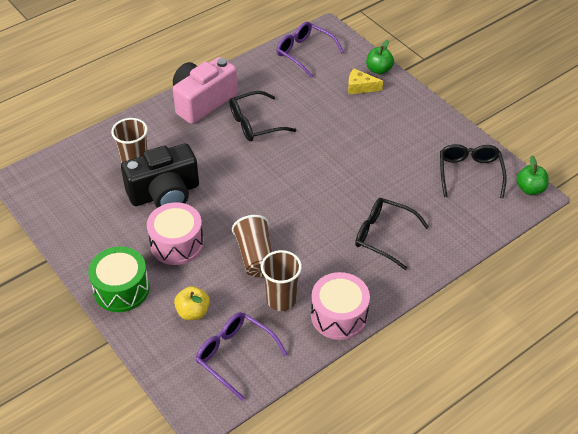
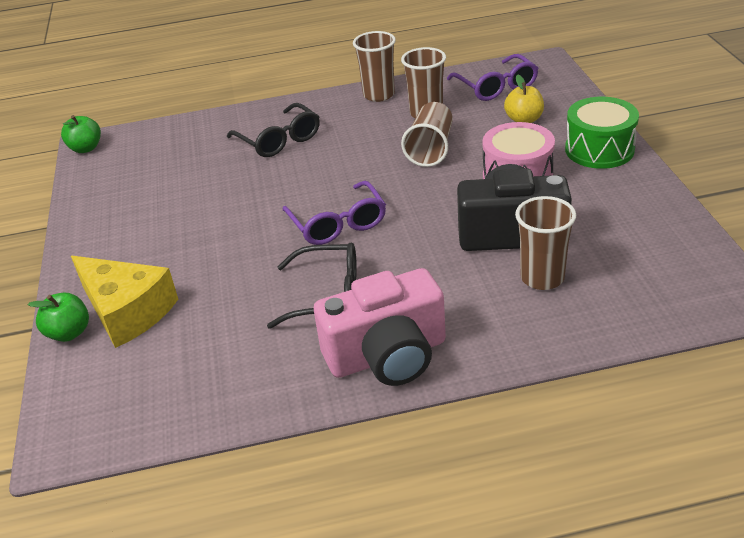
camera: 150 degrees left, 10 degrees down
purple glasses [276,22,344,78] -> purple glasses moved to [283,181,386,245]
pink drum [311,272,370,340] -> brown cup [353,31,396,102]
yellow cheese [348,69,383,94] -> yellow cheese [71,256,178,348], size x1.88
black glasses [440,144,507,198] -> none

